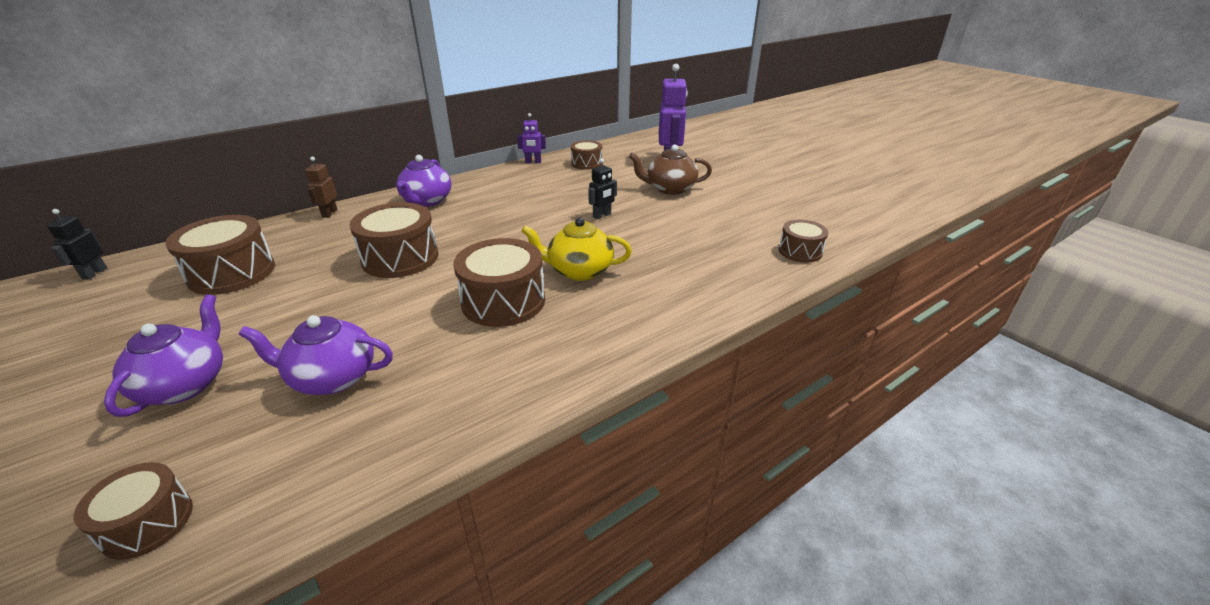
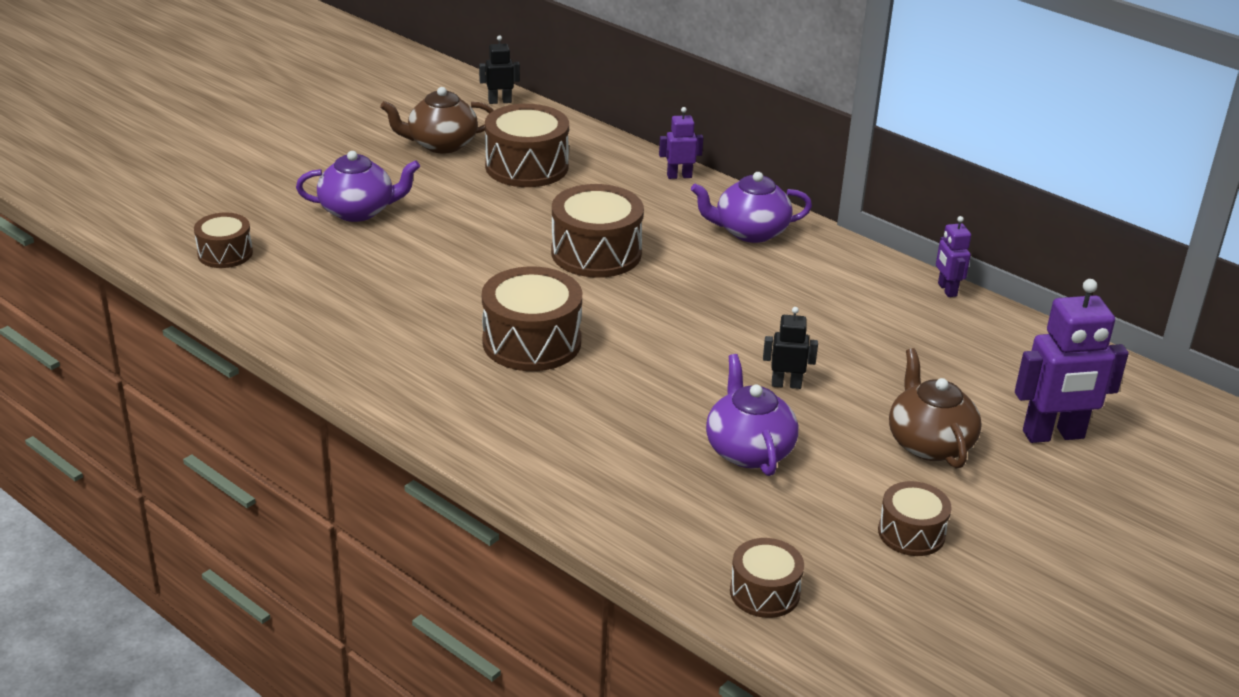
camera: 75 degrees right, 0 degrees up
purple teapot [239,315,393,395] -> purple teapot moved to [706,354,798,476]
brown robot [305,157,338,218] -> purple robot [659,107,703,179]
yellow teapot [521,217,632,281] -> none
brown drum [571,140,602,170] -> brown drum moved to [878,481,952,556]
black robot [588,158,617,219] -> black robot turned 150 degrees clockwise [763,307,818,389]
none -> brown teapot [380,87,494,154]

